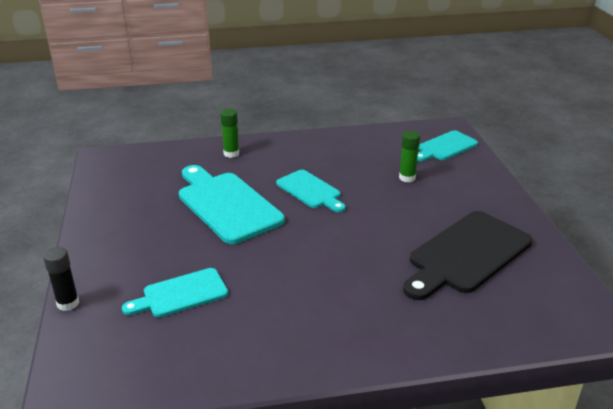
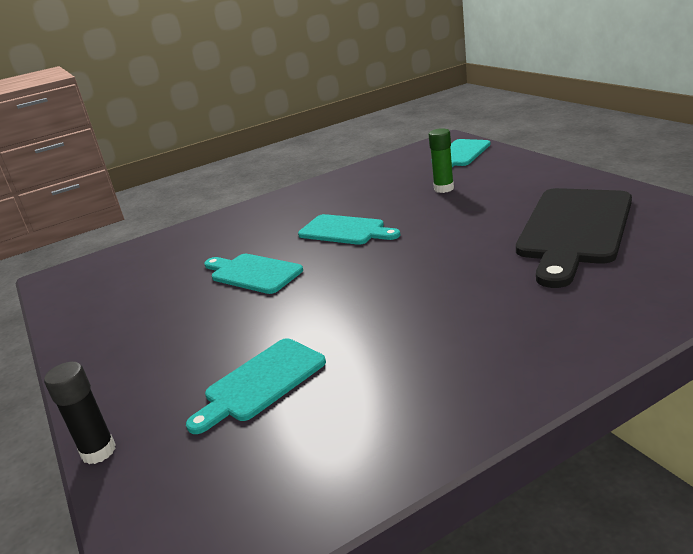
camera: 15 degrees left, 5 degrees down
turquoise cutting board [179,165,285,244] -> turquoise cutting board [204,254,303,294], size x0.59
green glue stick [220,109,239,158] -> none

